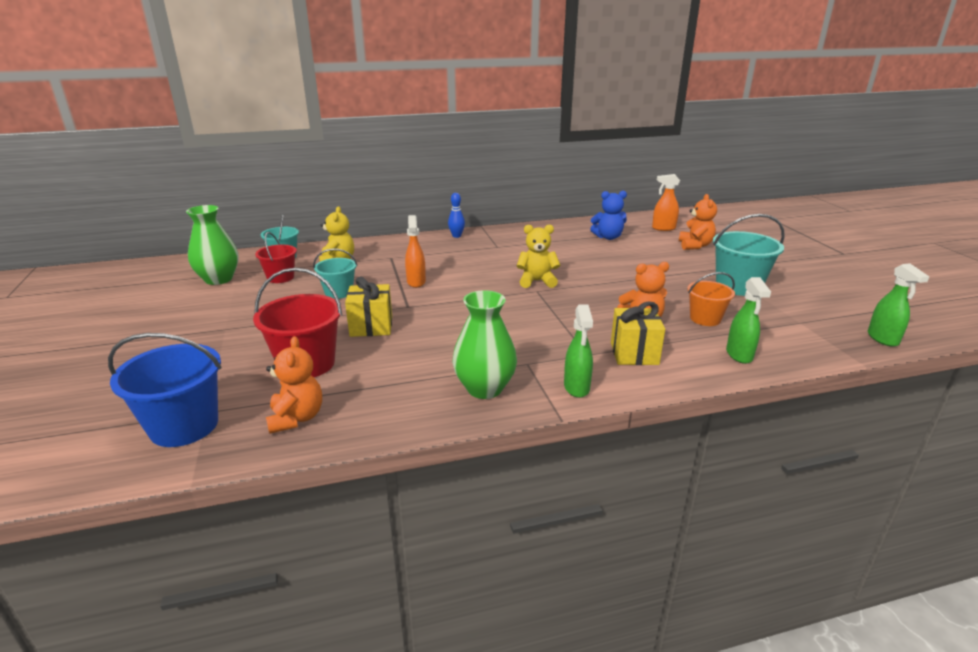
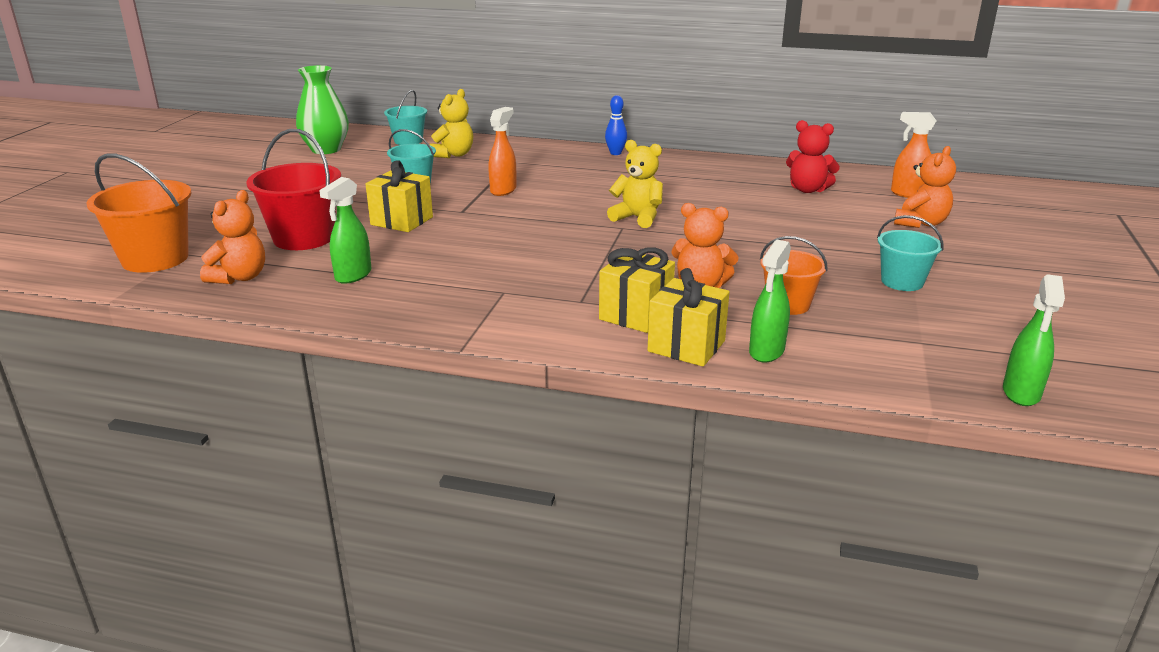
camera: 30 degrees right, 0 degrees up
blue bucket [108,333,221,447] -> orange bucket [87,153,192,273]
red bucket [255,232,297,283] -> none
green vase [452,290,517,399] -> none
green spray bottle [564,304,593,398] -> green spray bottle moved to [319,177,372,284]
blue teddy bear [590,191,627,240] -> red teddy bear [786,120,840,193]
turquoise bucket [713,214,785,296] -> turquoise bucket [877,215,943,291], size x0.62
none -> yellow gift [648,268,729,367]

